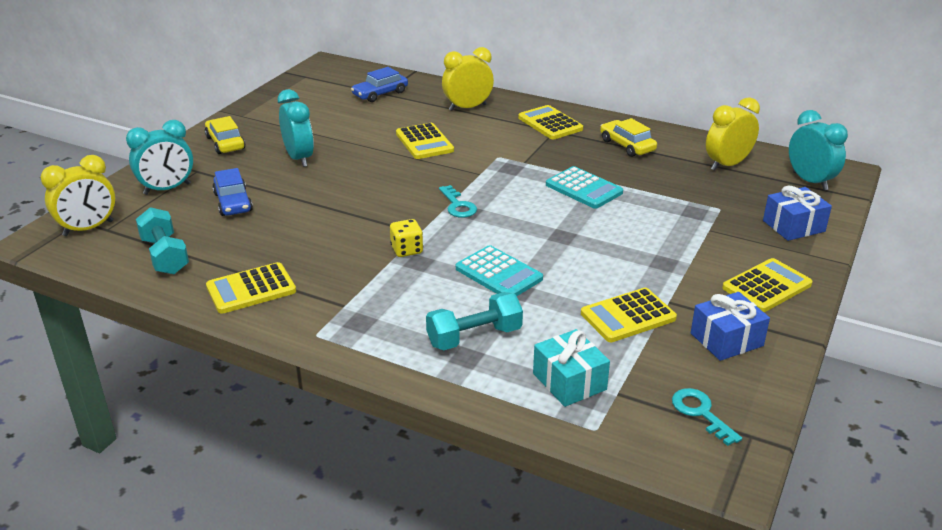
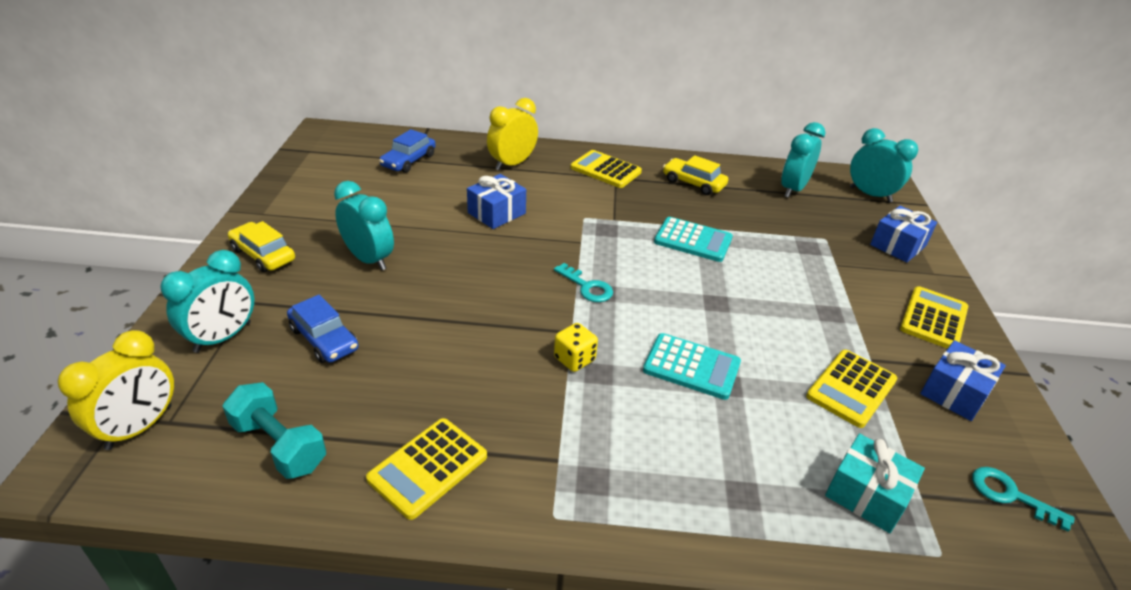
camera: 25 degrees left, 5 degrees up
yellow calculator [396,123,454,159] -> blue gift [467,174,526,229]
turquoise dumbbell [426,292,523,351] -> none
yellow clock [706,97,760,171] -> turquoise clock [781,122,825,198]

